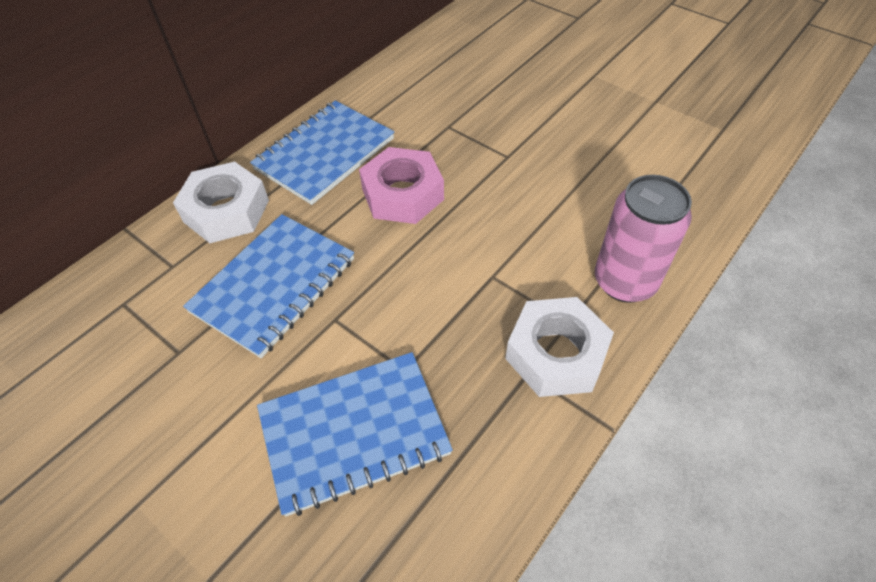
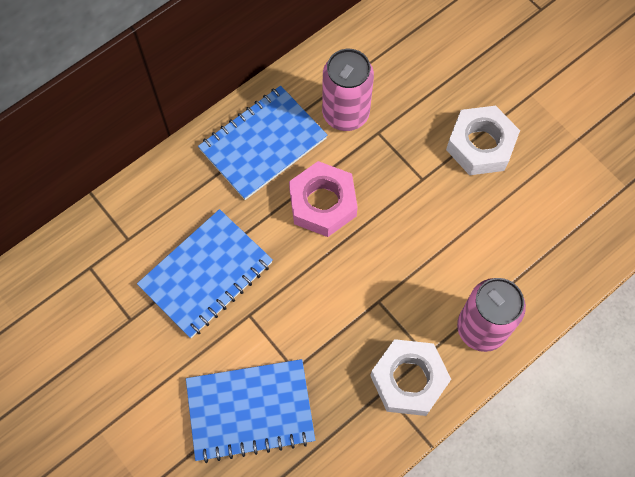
camera: 10 degrees right, 15 degrees up
white nut [173,162,269,243] -> white nut moved to [446,106,520,175]
none -> pink can [322,49,374,131]

